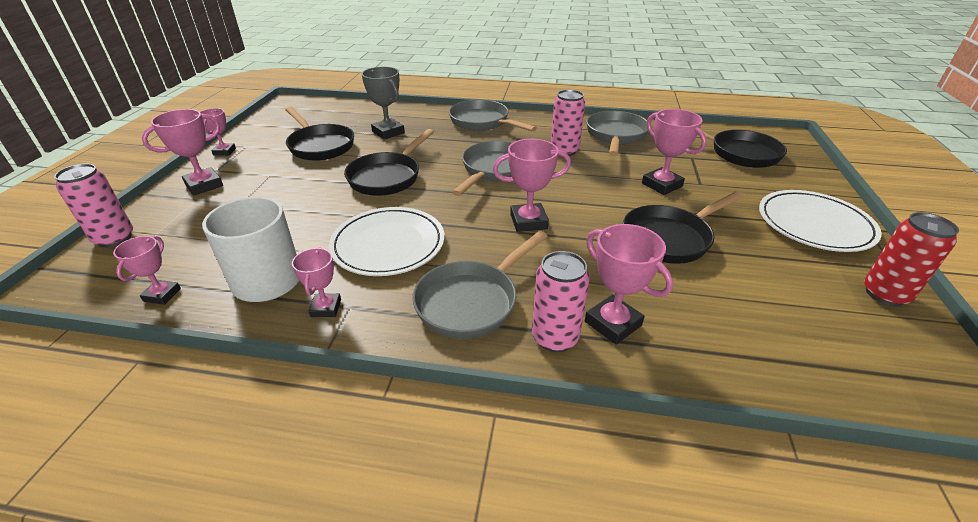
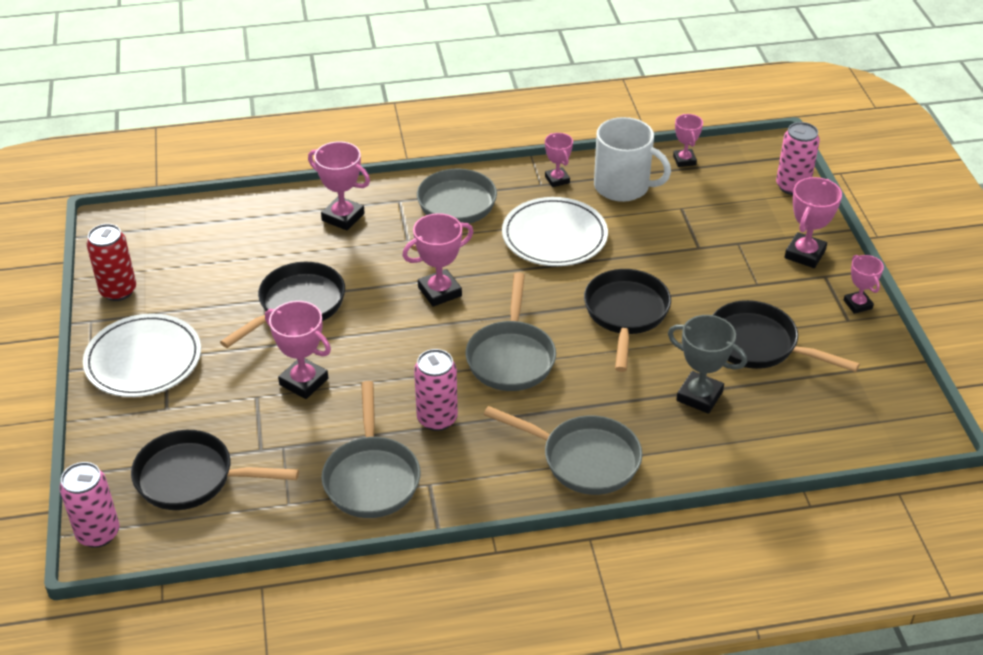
camera: 160 degrees right, 5 degrees up
pink can [532,251,590,352] -> pink can moved to [60,462,119,548]

